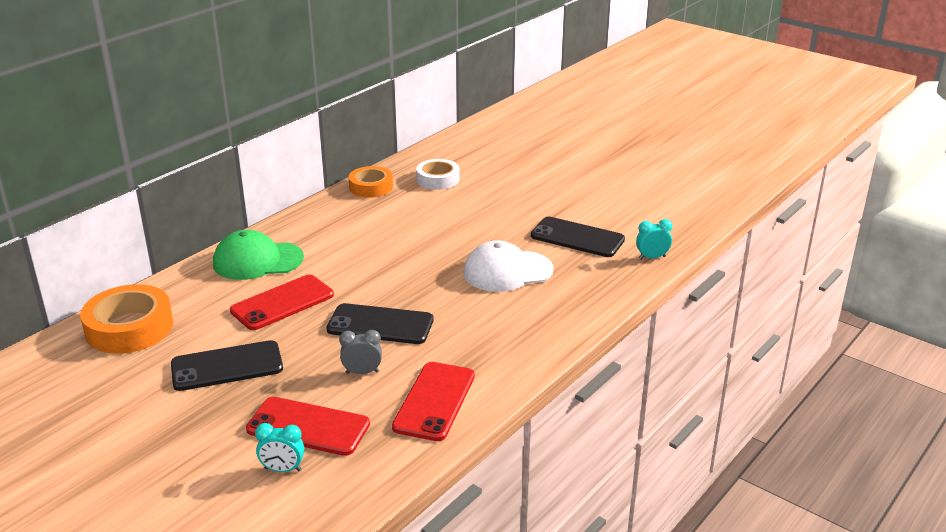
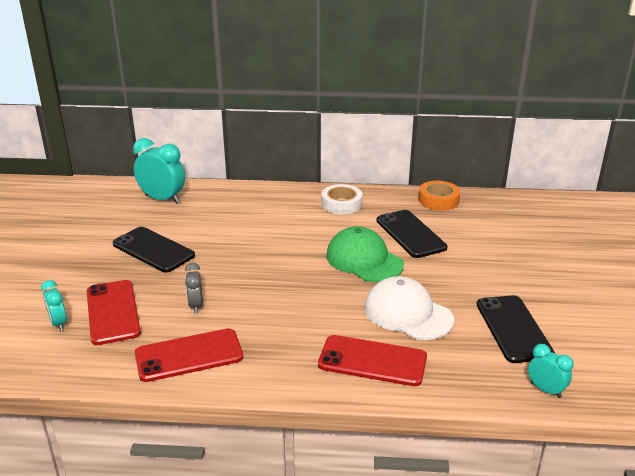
camera: 55 degrees right, 0 degrees up
orange tape [80,284,173,354] -> turquoise clock [133,138,185,204]
green cap [213,230,304,280] -> green cap moved to [326,226,404,282]
red phone [230,275,334,330] -> red phone moved to [318,335,427,386]
black phone [326,303,433,344] -> black phone moved to [376,210,447,258]
grey clock [339,330,382,374] -> grey clock turned 150 degrees counterclockwise [185,263,203,313]
white tape [416,159,460,190] -> white tape moved to [321,184,362,215]

